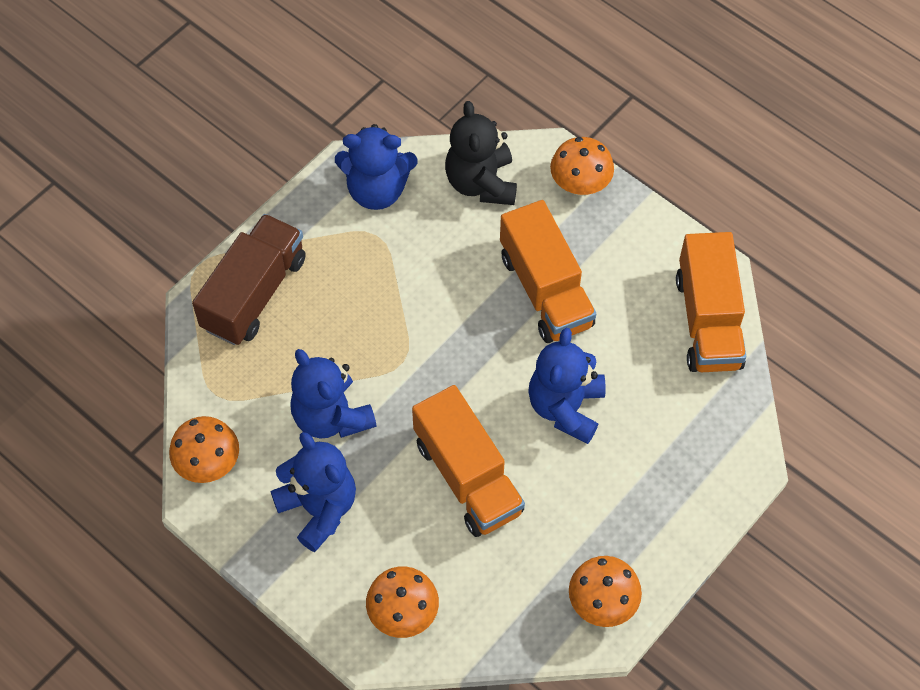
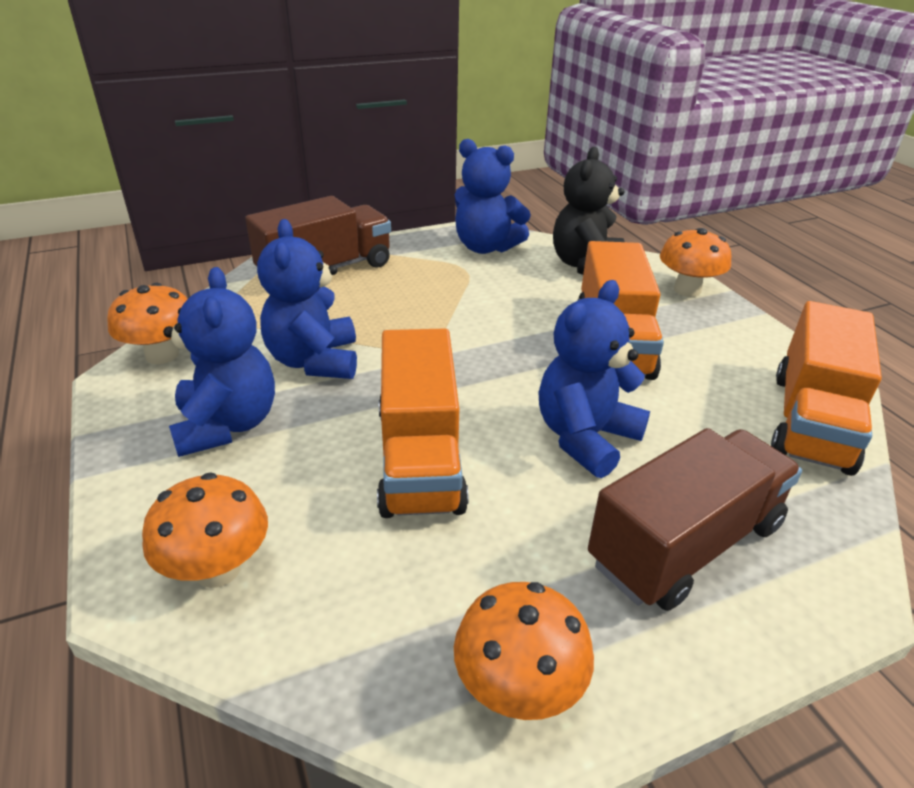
camera: 25 degrees right, 25 degrees down
none -> brown truck [588,428,802,611]

